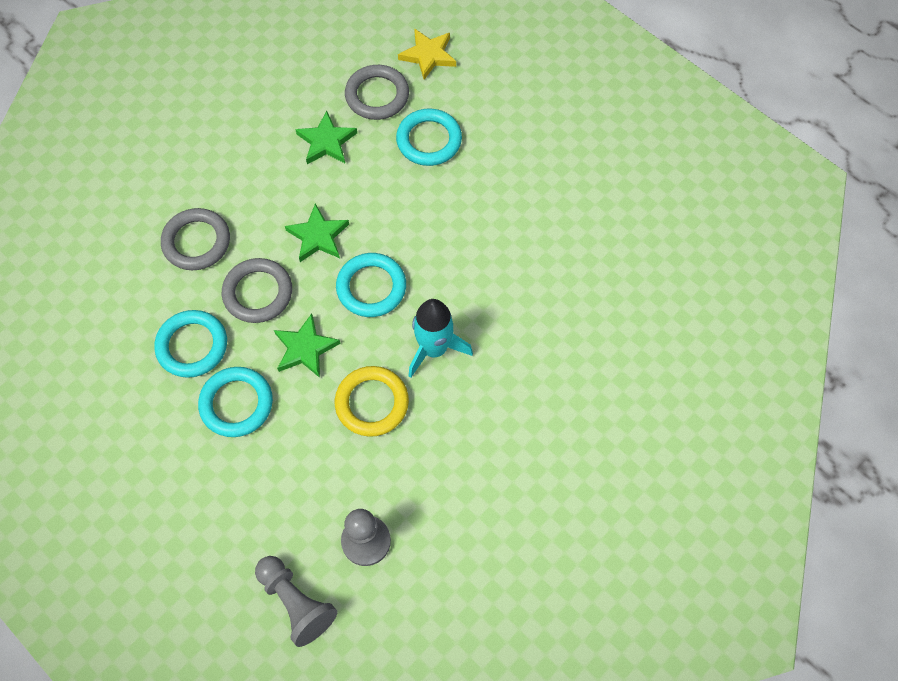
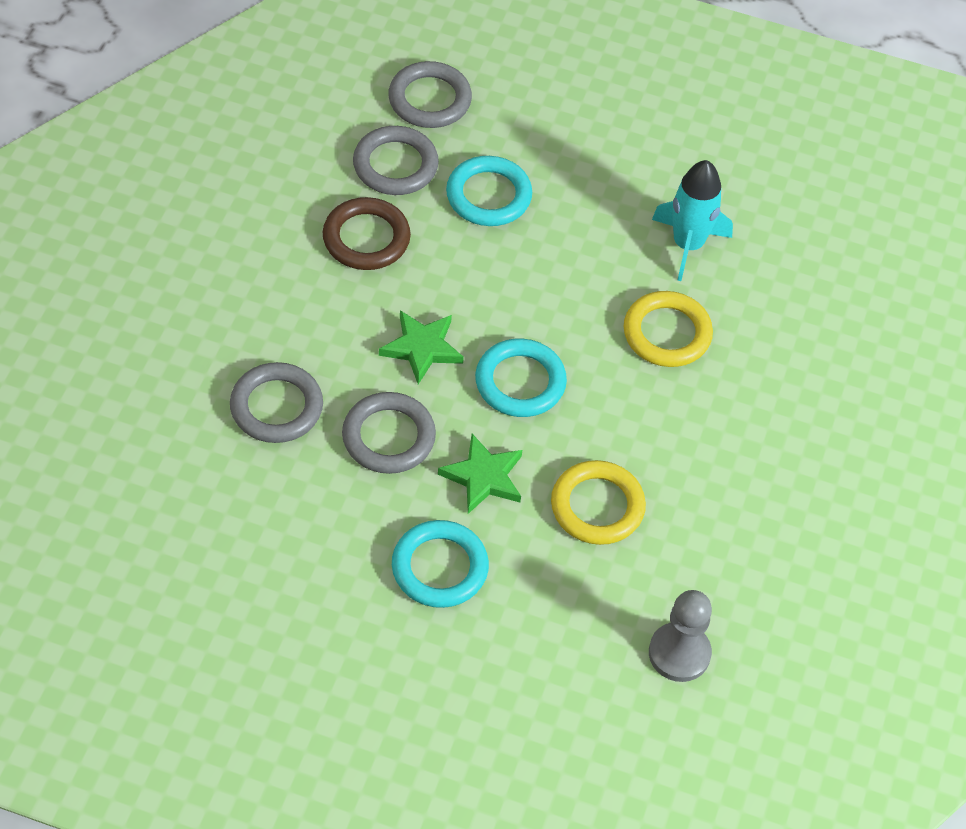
camera: 30 degrees left, 10 degrees down
turquoise ring [154,310,227,378] -> none
grey pawn [255,556,337,647] -> none
green star [295,111,357,164] -> brown ring [323,197,411,270]
yellow star [398,29,456,80] -> grey ring [388,61,472,128]
turquoise rocket [408,299,473,378] -> turquoise rocket moved to [652,160,733,281]
none -> yellow ring [624,291,713,367]

